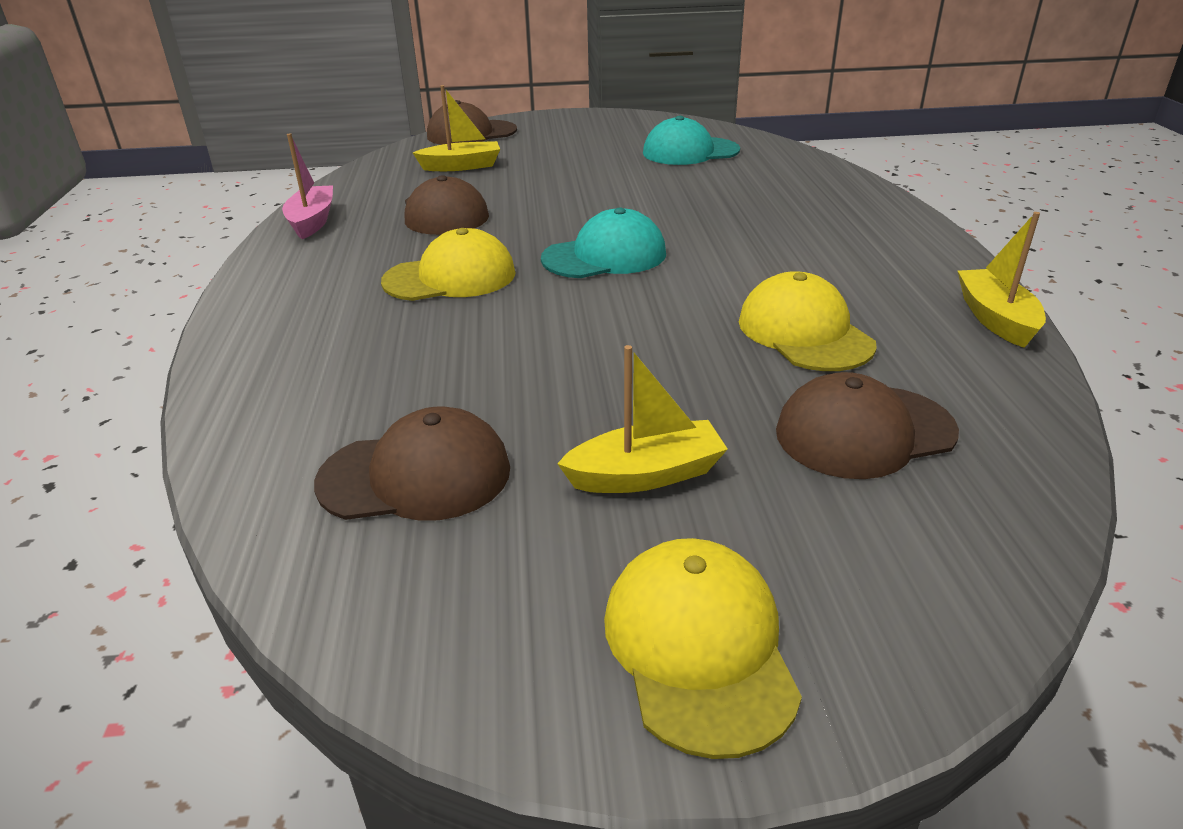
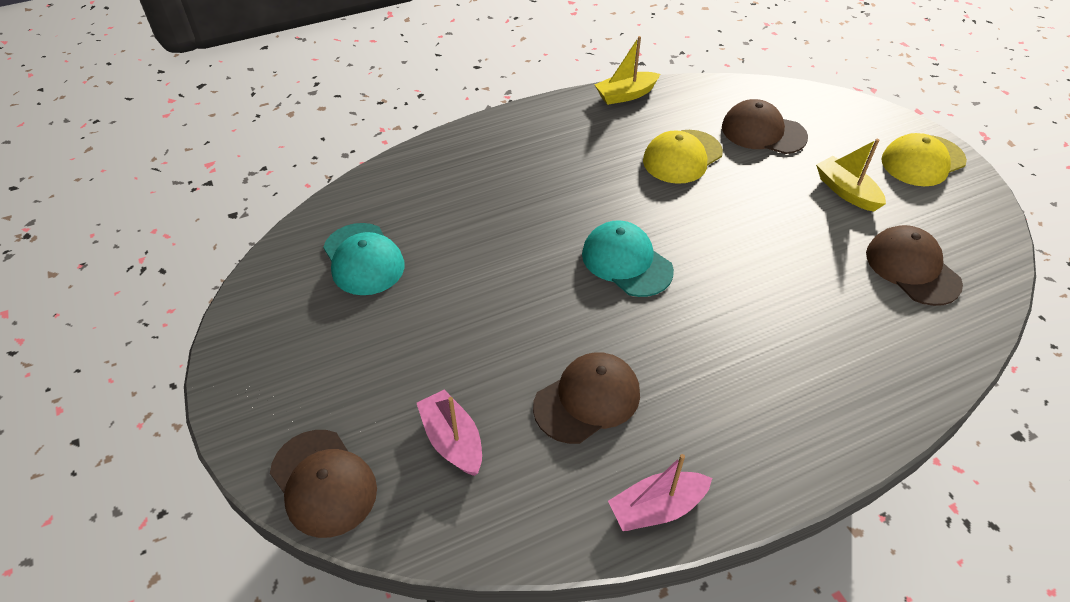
camera: 110 degrees left, 15 degrees up
yellow cap [381,228,516,301] -> none
yellow boat [413,85,500,171] -> pink boat [417,390,482,476]
brown cap [776,372,959,479] -> brown cap turned 150 degrees clockwise [722,99,808,154]

